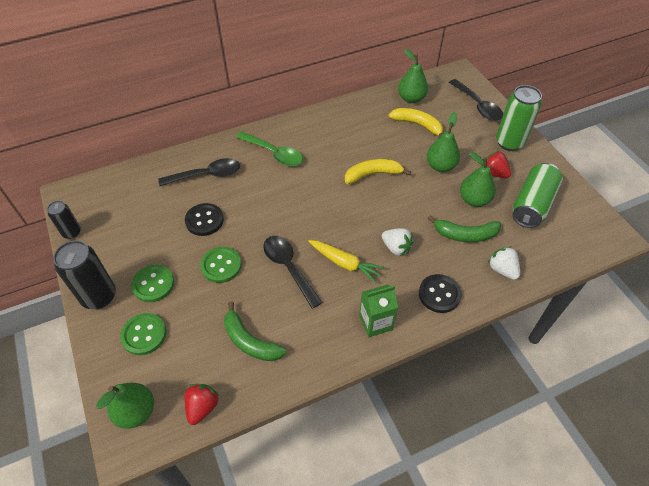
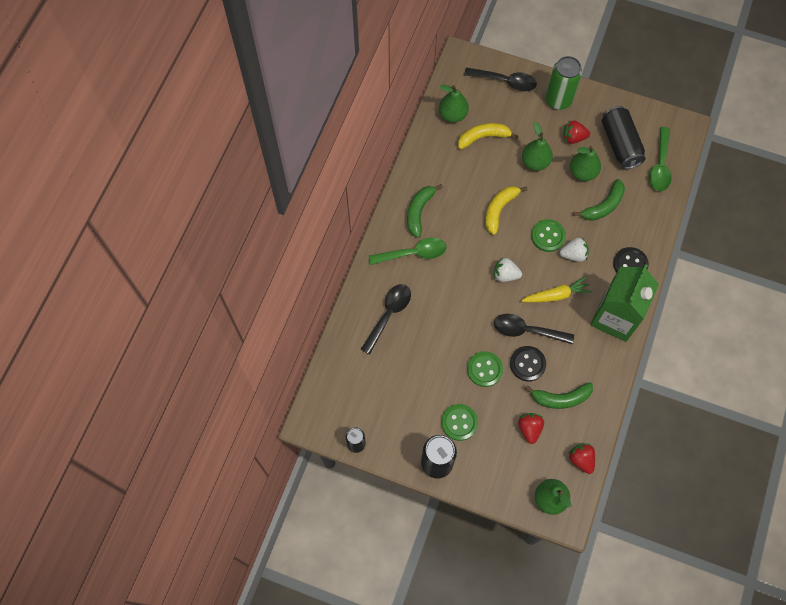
camera: 45 degrees left, 15 degrees up
green button [120,313,166,355] -> green button moved to [531,219,566,252]
black button [185,203,224,236] -> black button moved to [510,346,546,381]
green carton [359,285,398,337] -> green carton [590,264,659,342], size x1.82
white strawberry [488,246,520,280] -> white strawberry moved to [494,257,522,282]
green can [512,163,563,228] -> black can [601,106,646,169]
none -> green banana [407,184,443,238]
none -> red strawberry [518,413,544,444]
none -> green spoon [649,127,672,191]

